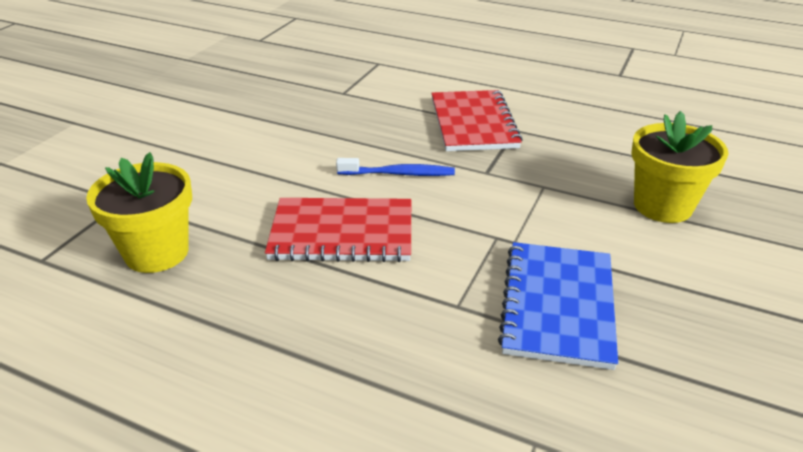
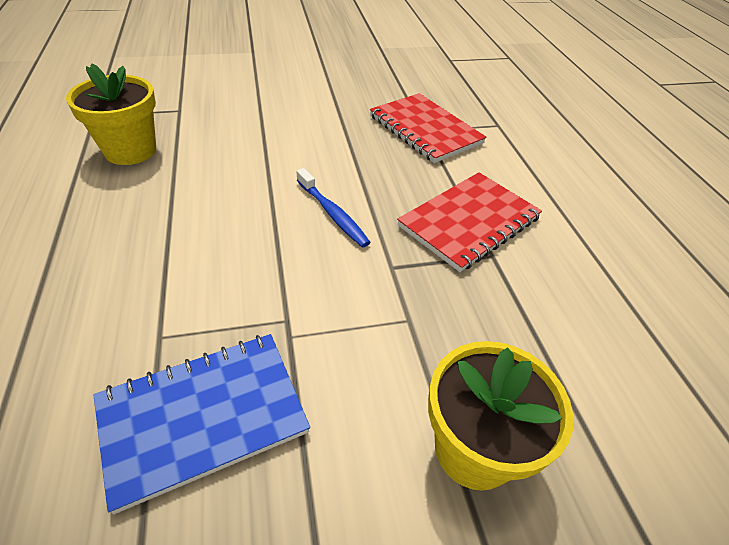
camera: 50 degrees right, 10 degrees up
red notebook [265,198,411,262] -> red notebook moved to [370,93,487,163]

